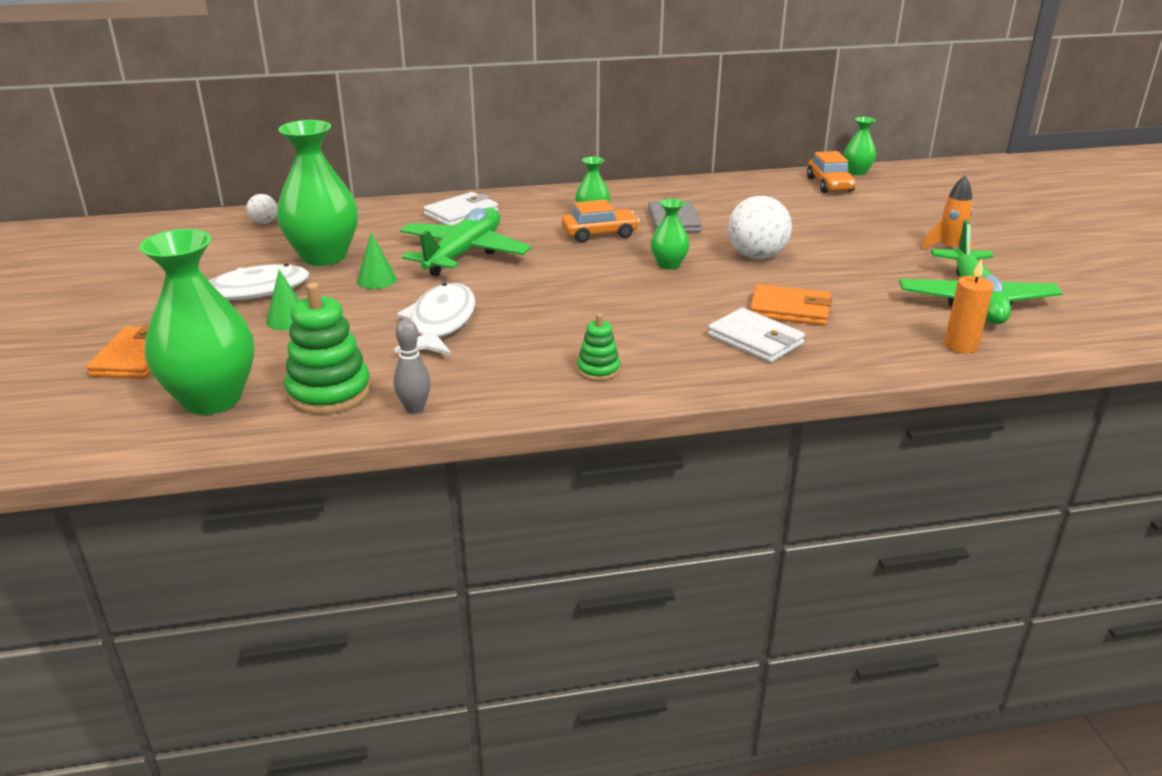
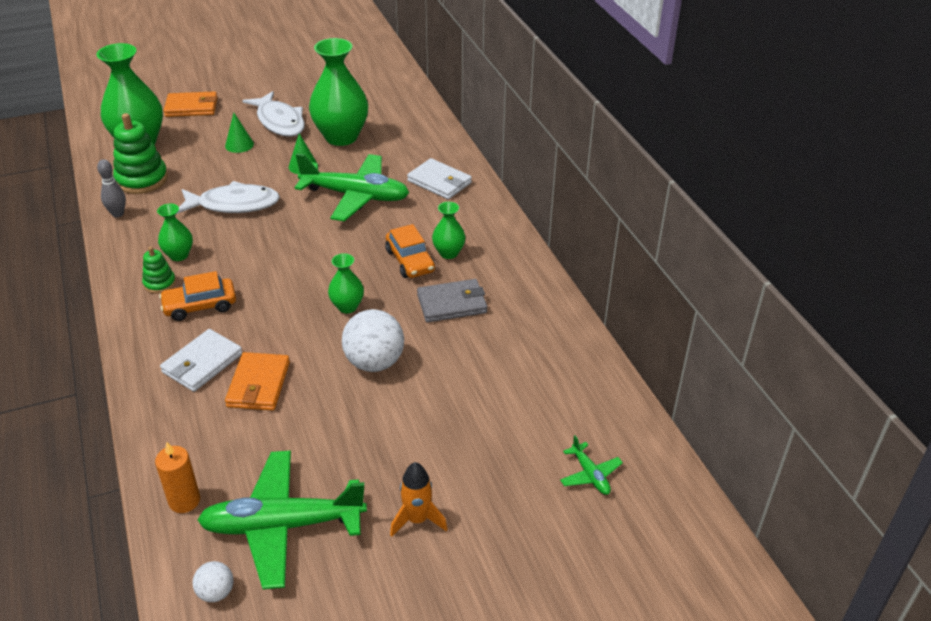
camera: 80 degrees right, 10 degrees up
white ball [246,194,278,224] -> white ball moved to [193,561,234,602]
orange car [807,151,856,193] -> orange car moved to [159,271,236,321]
green vase [844,117,876,175] -> green vase moved to [157,204,193,261]
none -> green plane [560,435,623,495]

